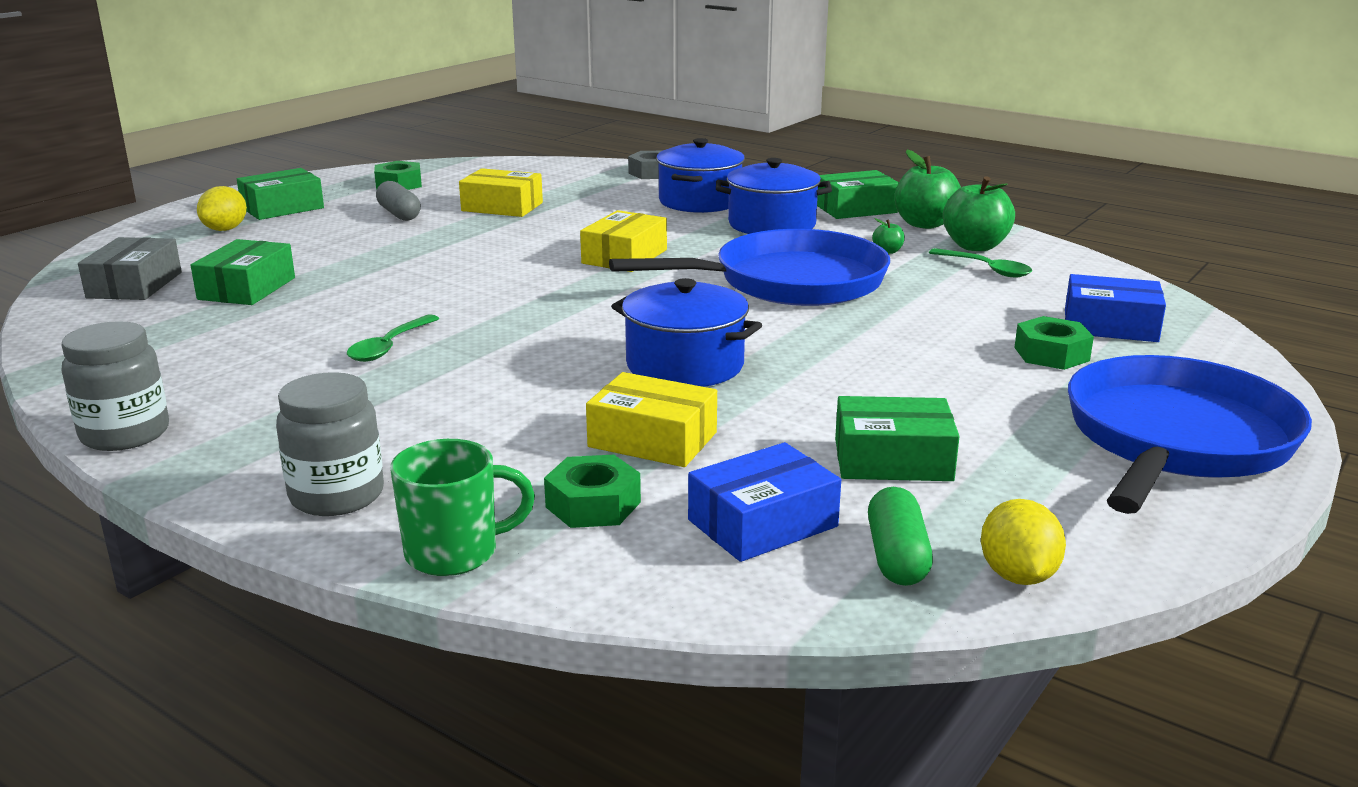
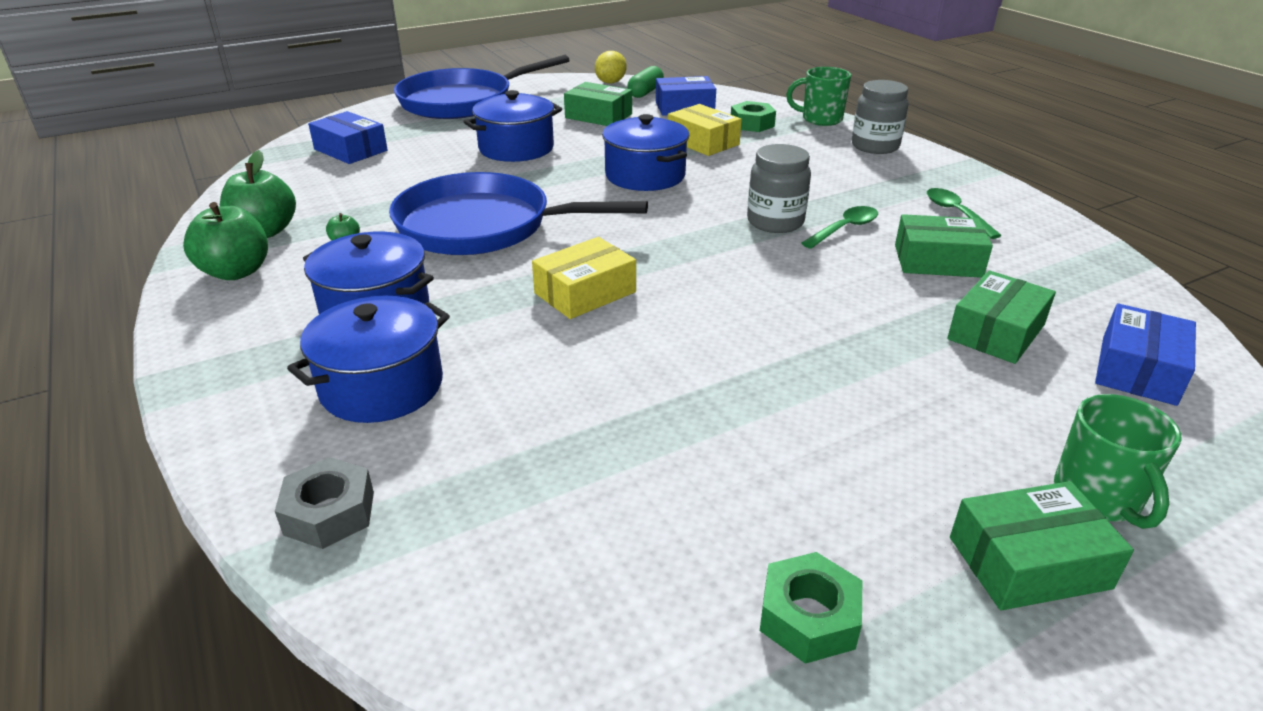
camera: 155 degrees left, 10 degrees up
grey jar [62,321,169,451] -> grey jar moved to [747,144,811,233]
grey box [78,237,182,300] -> blue box [1095,303,1196,406]
yellow lemon [197,186,247,231] -> green mug [1054,394,1182,529]
grey capsule [376,181,421,221] -> none
yellow box [459,168,543,217] -> none
green box [817,170,899,219] -> green box moved to [895,214,993,278]
green spoon [929,248,1032,278] -> green spoon moved to [927,188,1002,239]
green nut [1014,316,1094,370] -> none
none -> blue pot [463,90,562,162]

